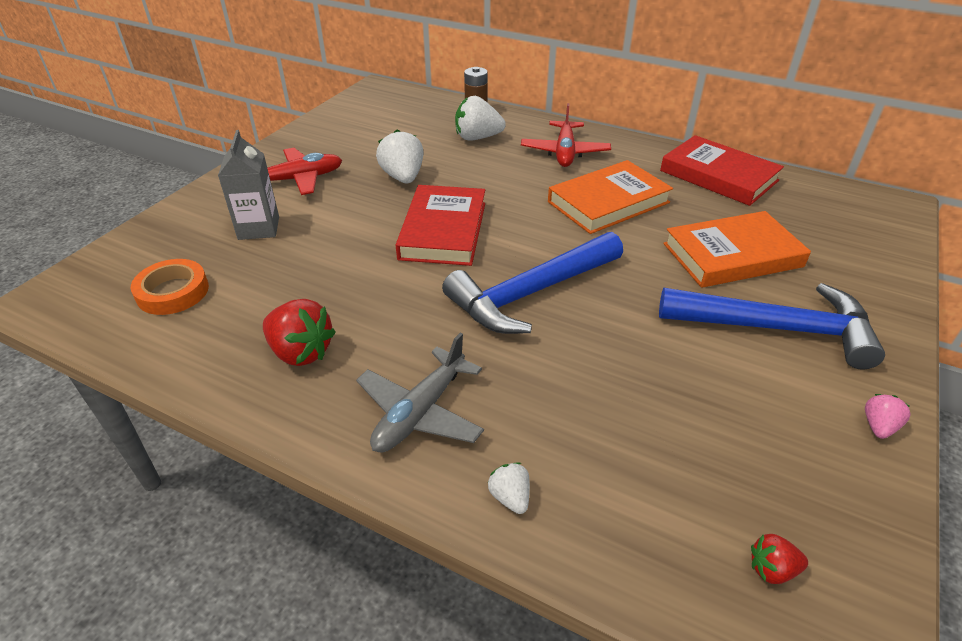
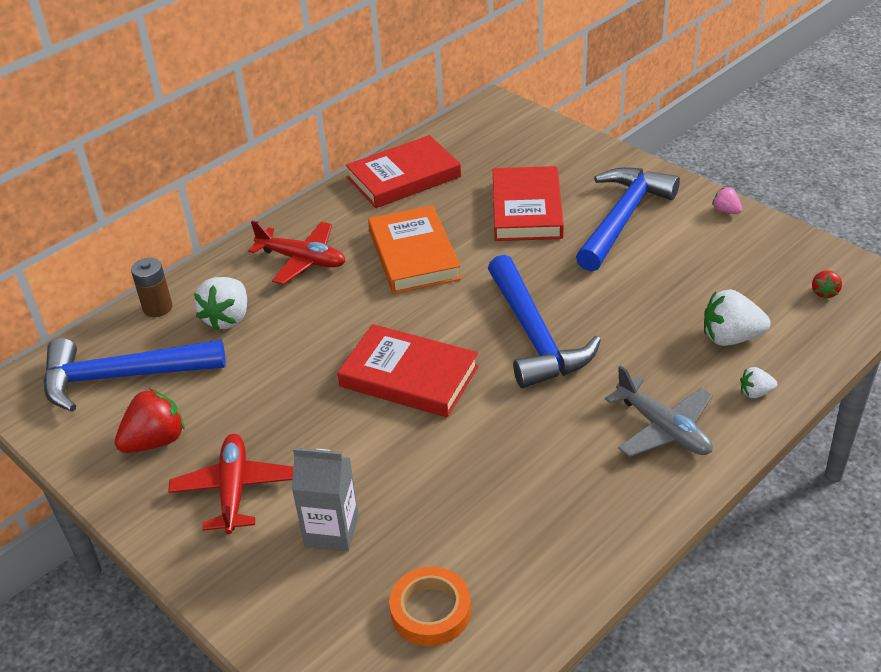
camera: 70 degrees left, 0 degrees up
red strawberry [263,299,335,366] -> red strawberry moved to [115,389,185,453]
white strawberry [376,129,424,183] -> white strawberry moved to [704,289,771,346]
orange book [663,211,811,288] -> red book [493,166,564,241]
none -> blue hammer [43,338,226,412]

